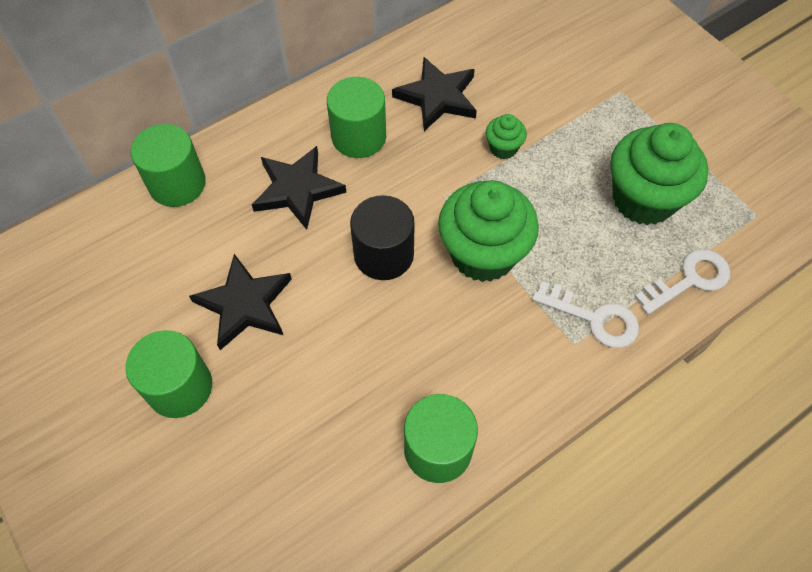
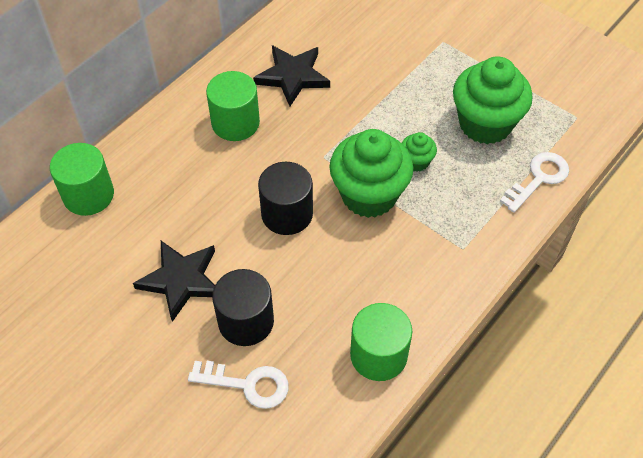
camera: 15 degrees left, 5 degrees down
green cylinder [126,330,212,418] -> none
black star [252,146,346,230] -> none
green cupcake [486,114,527,159] -> green cupcake moved to [402,132,437,172]
white key [532,281,639,348] -> white key moved to [188,361,289,409]
none -> black cylinder [212,269,274,346]

